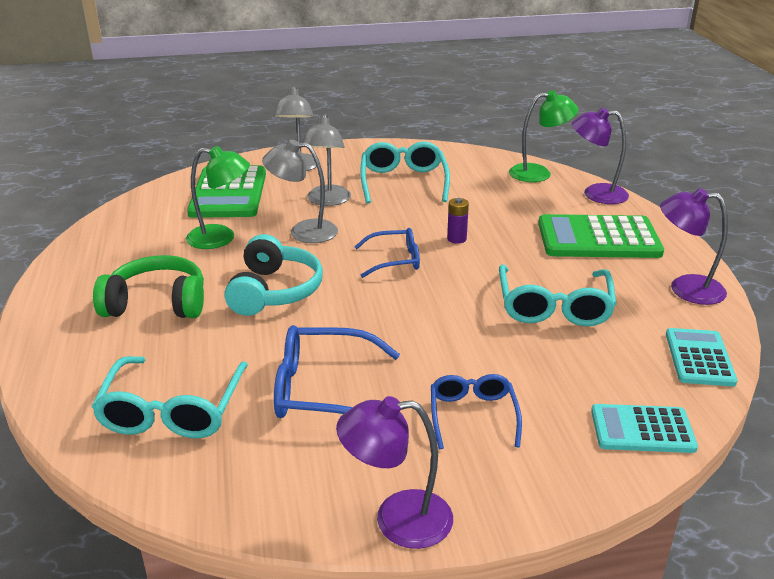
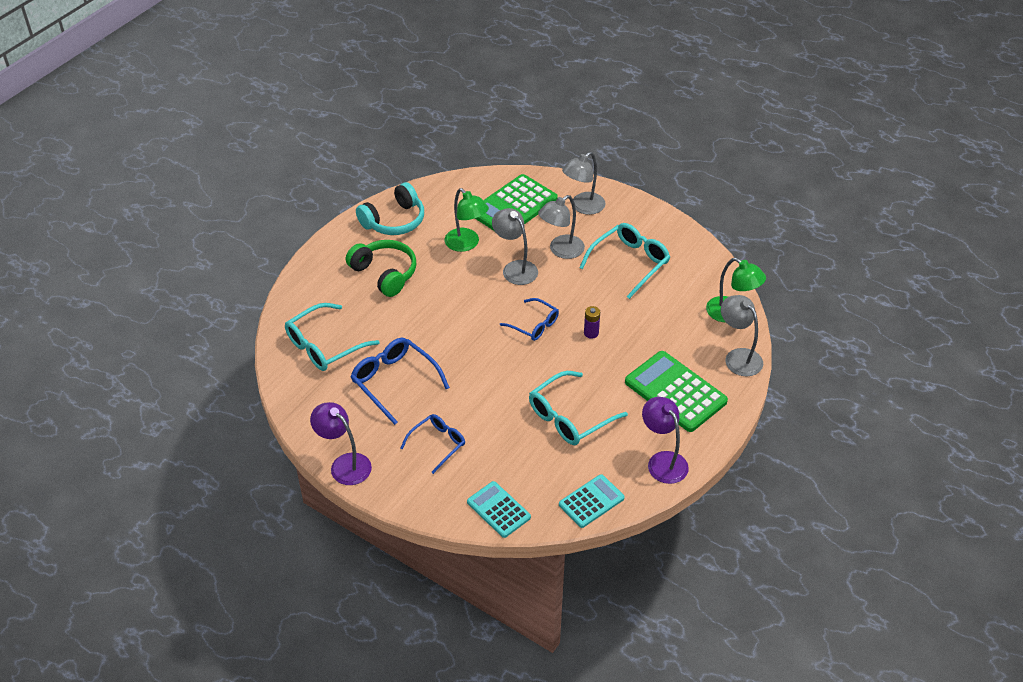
camera: 45 degrees right, 15 degrees up
turquoise headphones [224,234,323,316] -> turquoise headphones moved to [356,182,424,235]
purple lamp [572,108,629,204] -> grey lamp [721,295,763,376]

